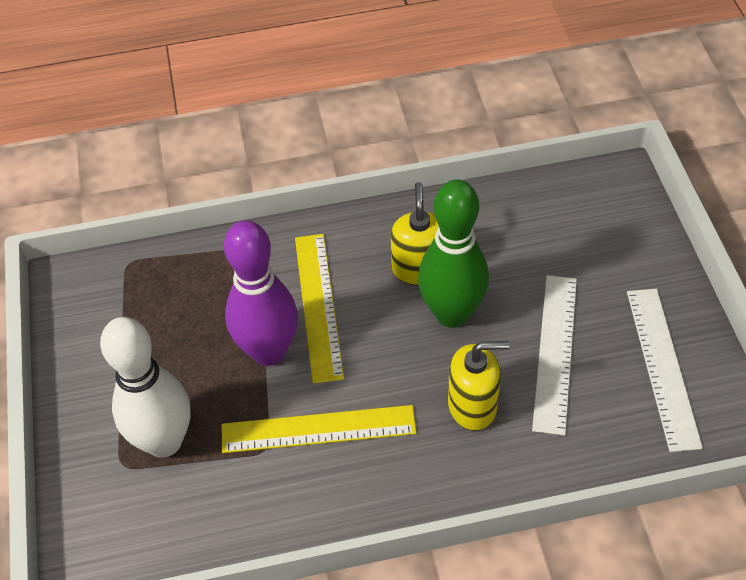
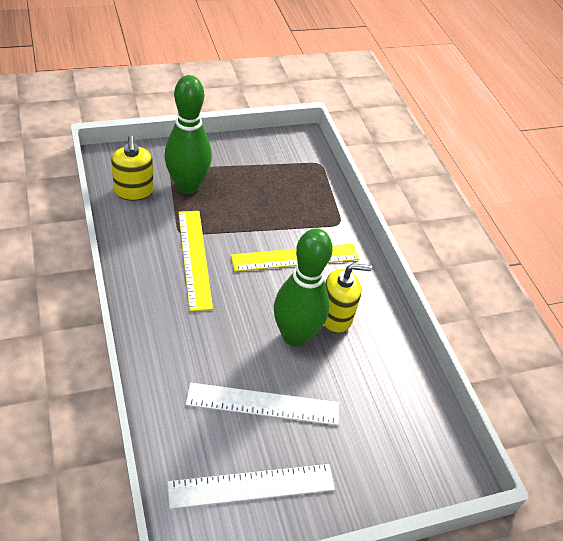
camera: 75 degrees right, 5 degrees down
white bowling pin [100,317,190,458] -> green bowling pin [164,75,212,194]
purple bowling pin [224,220,298,366] -> none
yellow soap dispenser [448,341,509,431] -> yellow soap dispenser moved to [111,136,154,201]

